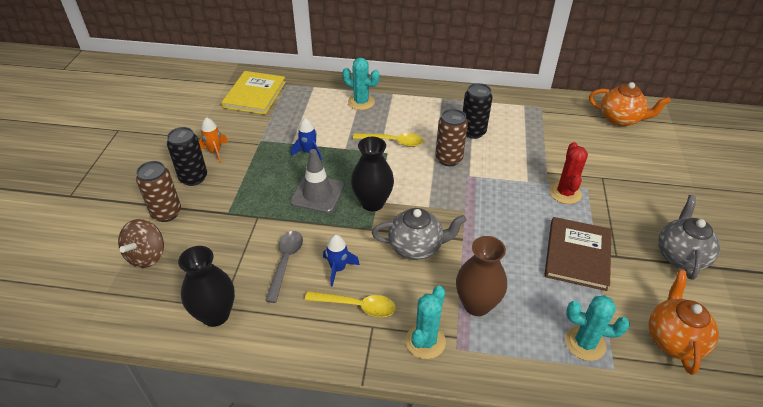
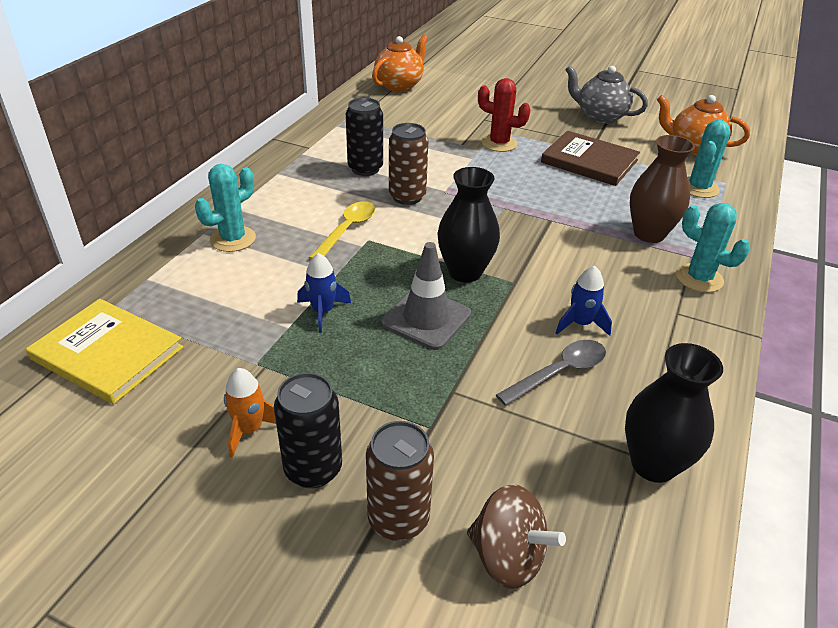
camera: 75 degrees left, 5 degrees down
grey spoon [265,231,303,303] -> grey spoon turned 120 degrees clockwise [496,340,606,406]
yellow spoon [305,291,396,317] -> none
grey teapot [372,208,467,260] -> none

